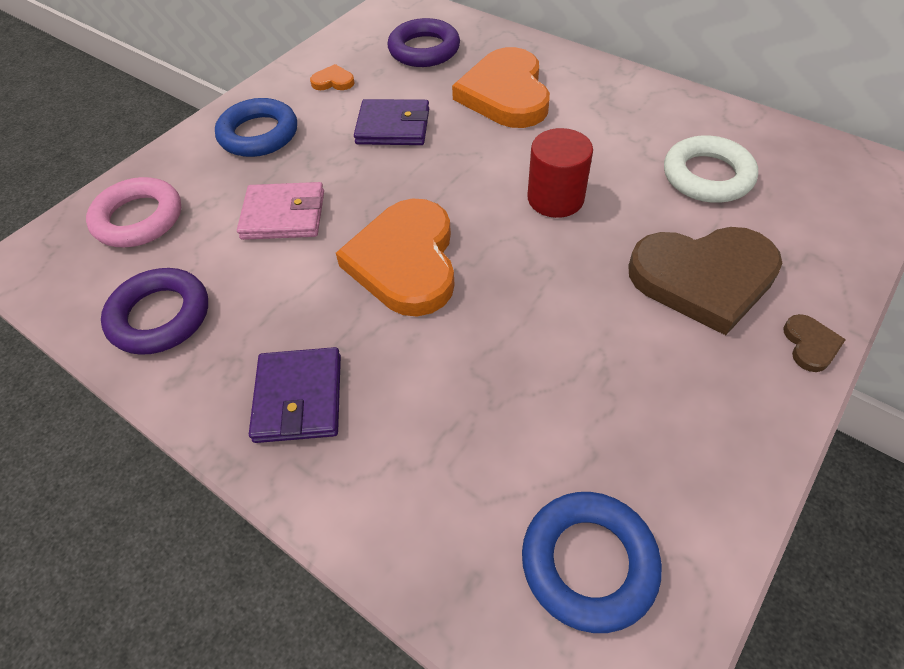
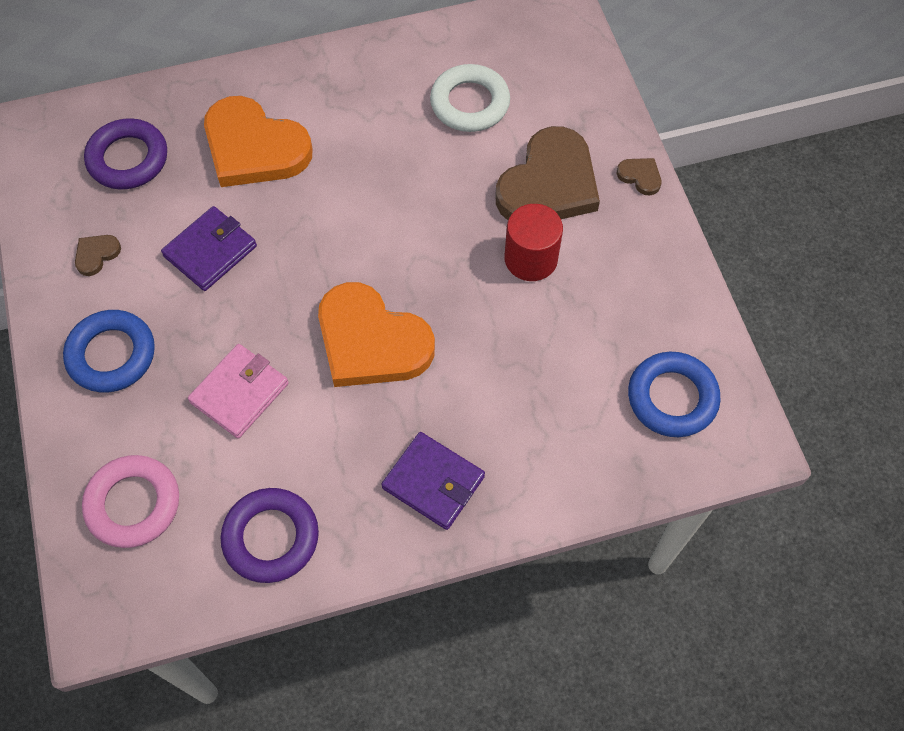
camera: 55 degrees left, 10 degrees up
orange heart [310,64,355,90] -> brown heart [75,235,121,276]
red cylinder [527,128,593,218] -> red cylinder moved to [504,204,563,281]

